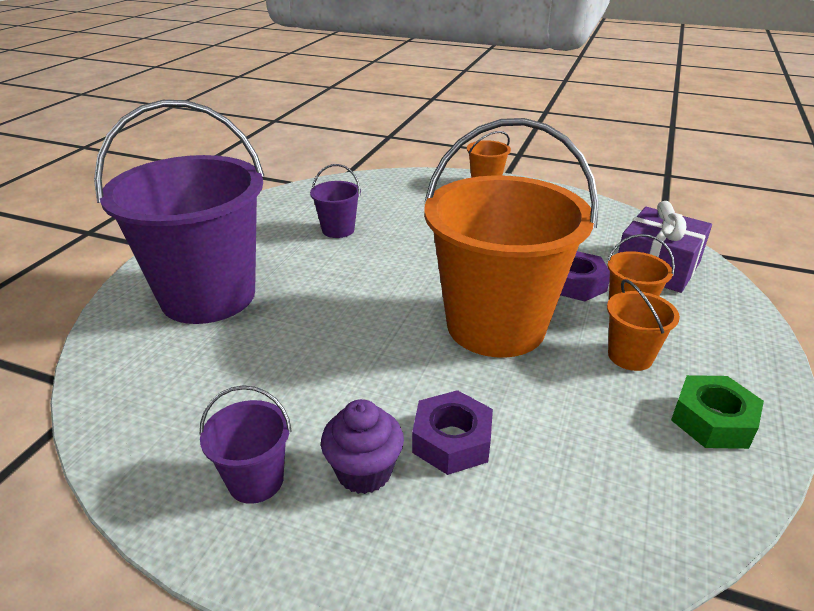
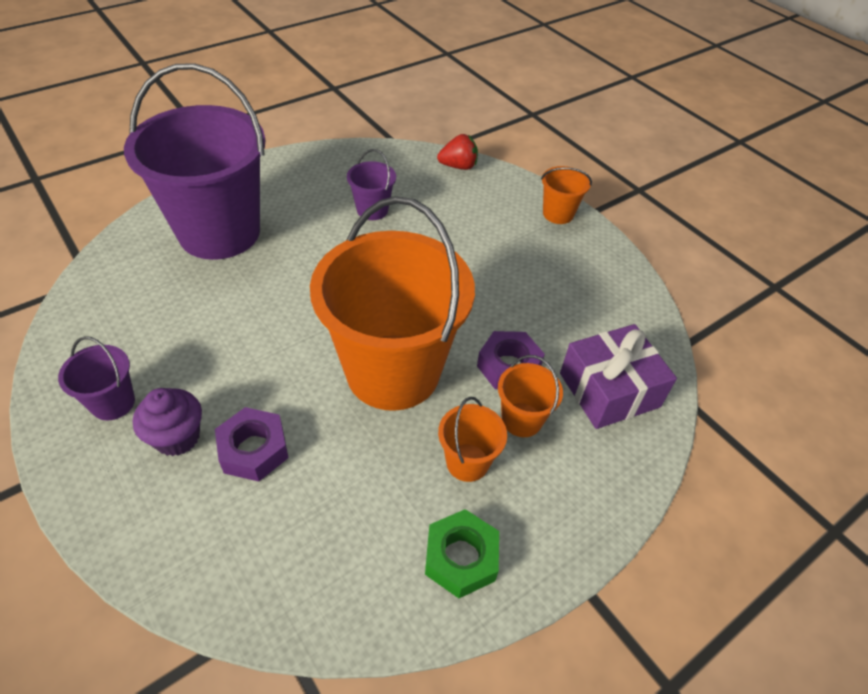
camera: 30 degrees right, 15 degrees up
none -> red strawberry [437,134,478,170]

